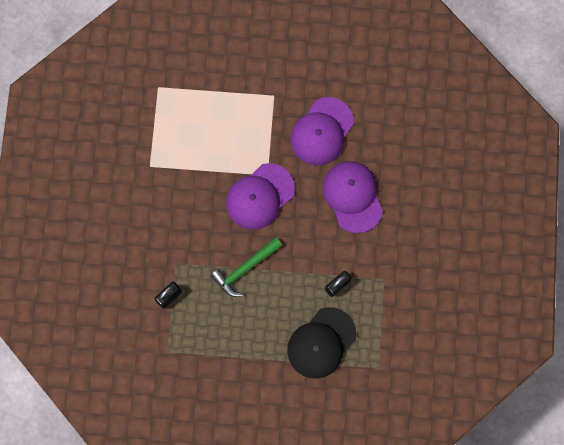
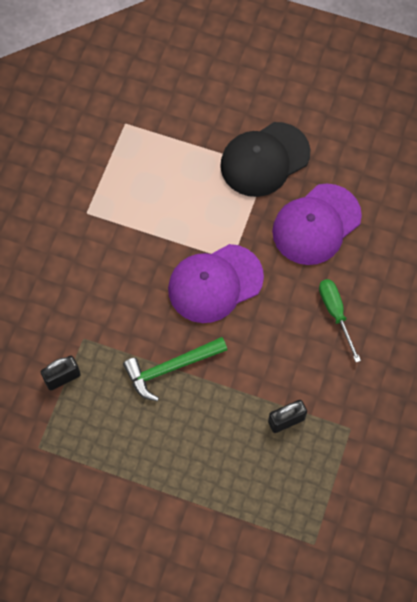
camera: 15 degrees right, 10 degrees down
black cap [287,307,356,379] -> black cap moved to [220,122,310,197]
purple cap [323,161,383,233] -> green screwdriver [319,279,361,362]

